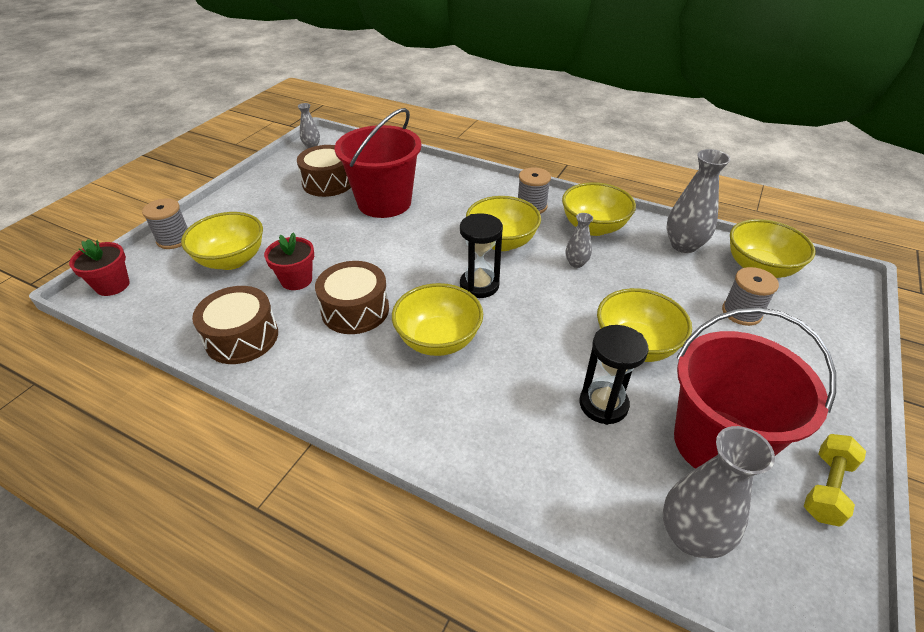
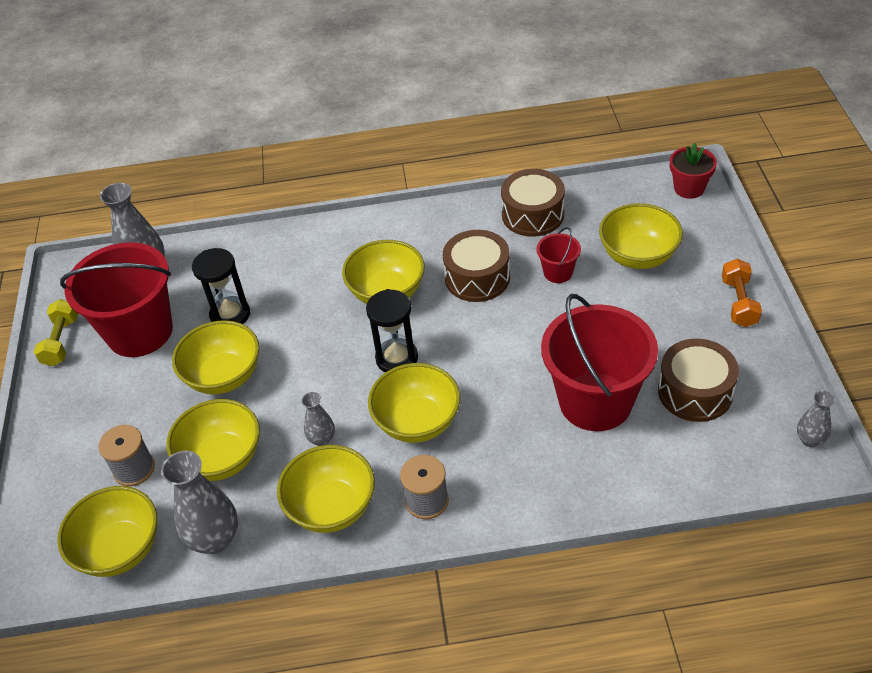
camera: 150 degrees right, 5 degrees up
grey spool [142,198,188,249] -> none
red flower pot [264,232,314,290] -> red bucket [536,227,581,283]
none -> yellow bowl [166,399,260,481]
none -> orange dumbbell [722,259,762,327]

